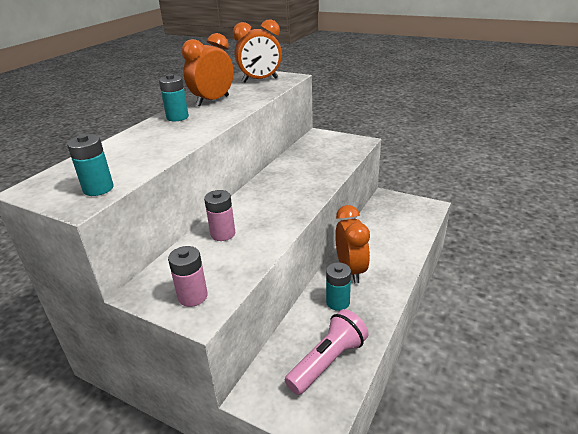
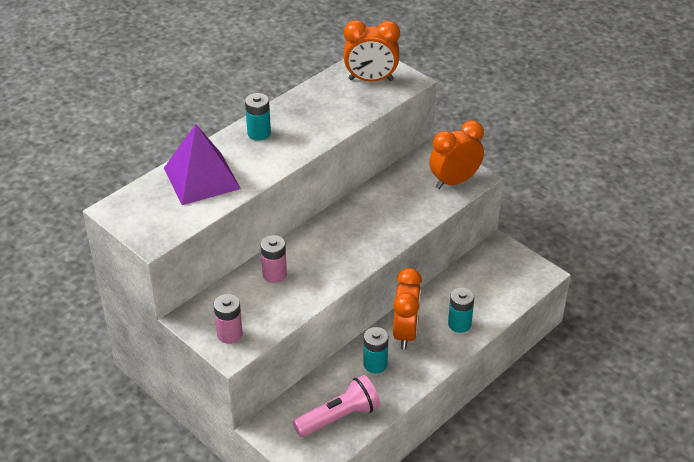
camera: 15 degrees right, 10 degrees up
turquoise battery [67,134,114,196] -> turquoise battery moved to [448,288,474,333]
orange clock [182,33,234,106] -> orange clock moved to [429,121,484,189]
none -> purple pyramid [164,124,241,205]

